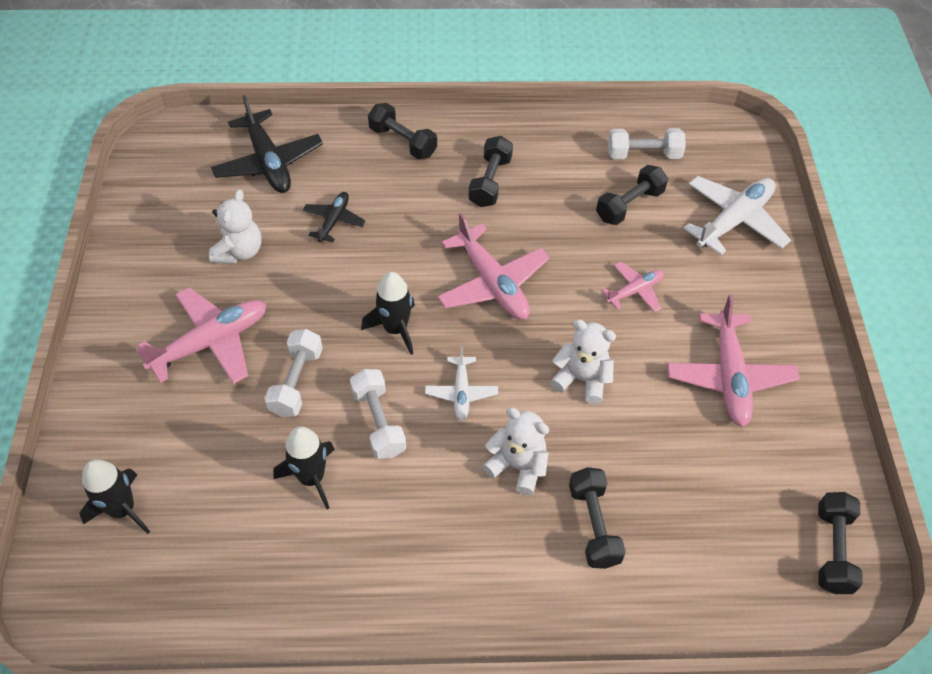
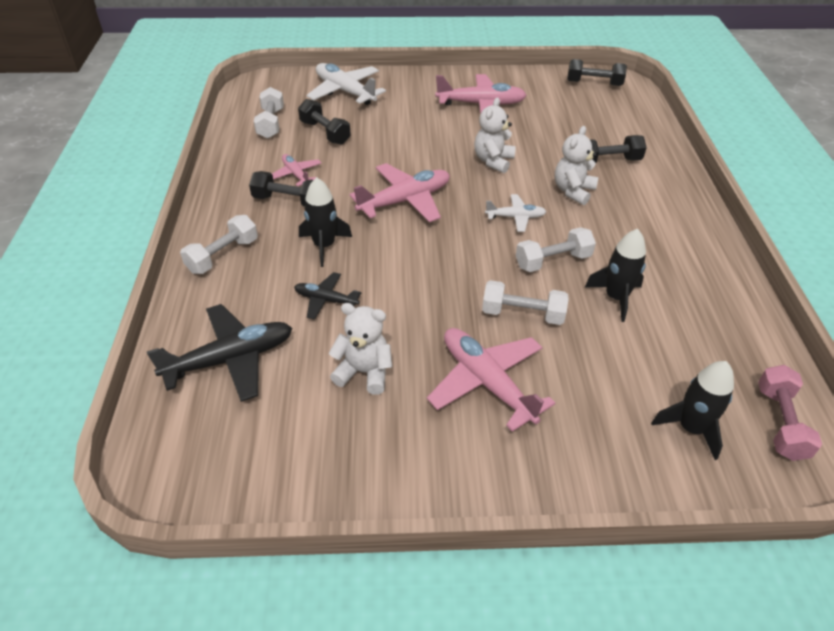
camera: 90 degrees left, 10 degrees down
black rocket [361,272,415,355] -> black rocket moved to [299,177,352,267]
black dumbbell [368,103,437,160] -> white dumbbell [180,215,258,274]
pink plane [601,261,664,312] -> pink plane moved to [272,154,322,186]
none -> pink dumbbell [758,365,822,461]

